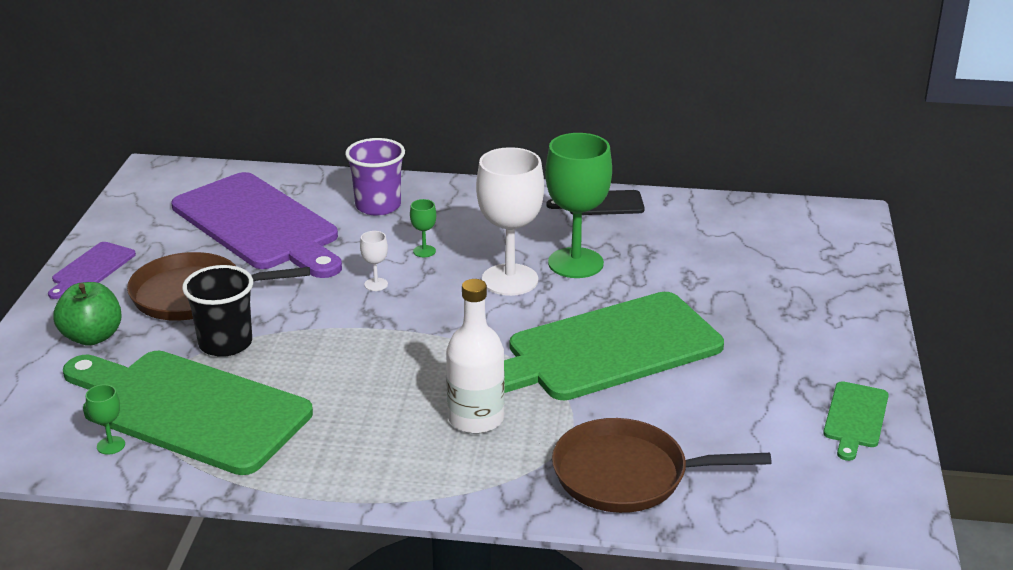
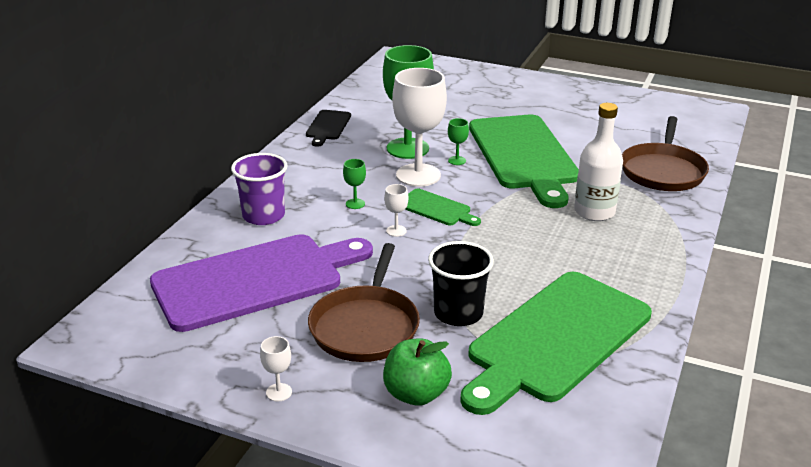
camera: 75 degrees left, 0 degrees up
purple cutting board [48,242,136,299] -> white goblet [260,336,292,401]
green goblet [86,385,125,455] -> green goblet moved to [448,118,469,165]
green cutting board [823,381,889,461] -> green cutting board moved to [405,189,481,226]

